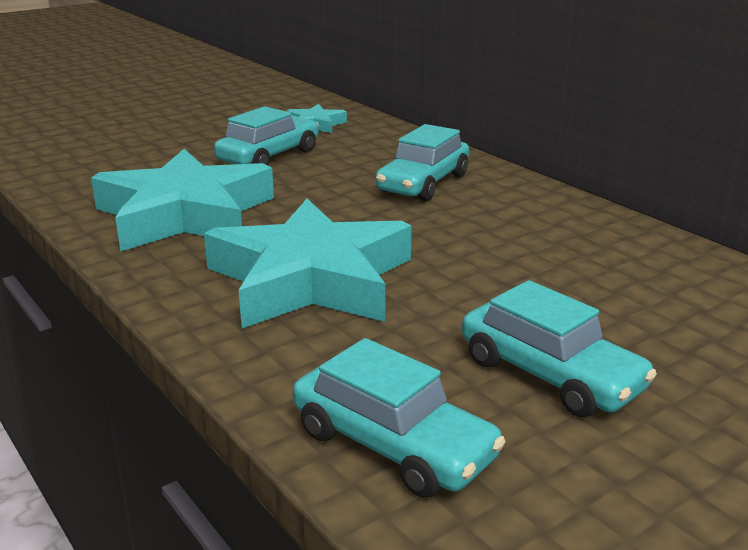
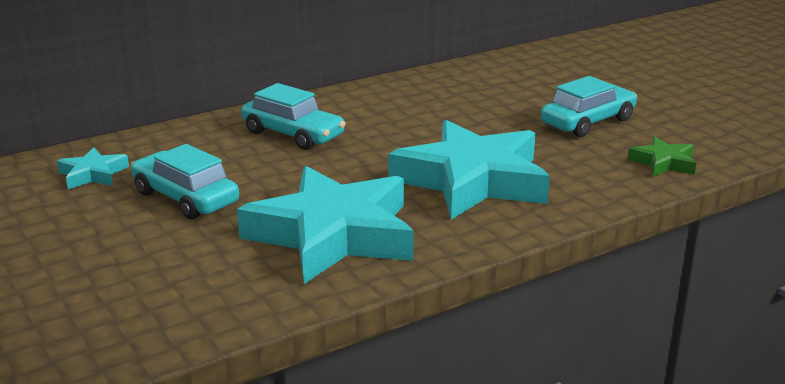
camera: 85 degrees left, 0 degrees up
turquoise car [293,338,506,498] -> green star [628,136,696,177]

